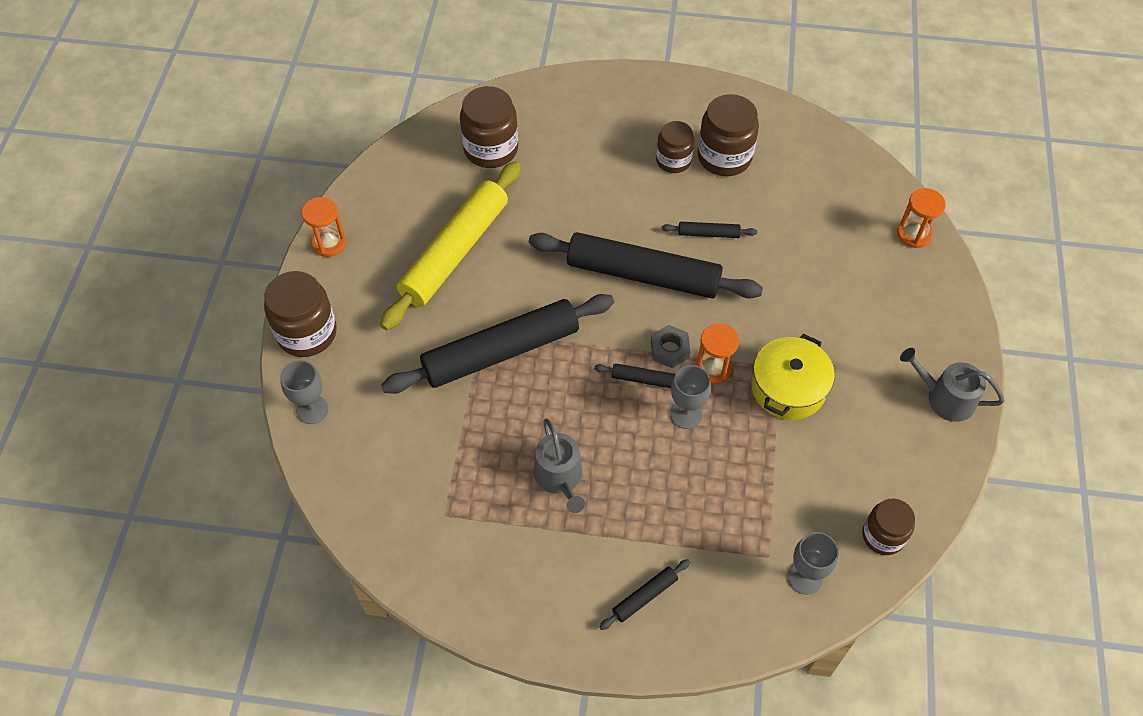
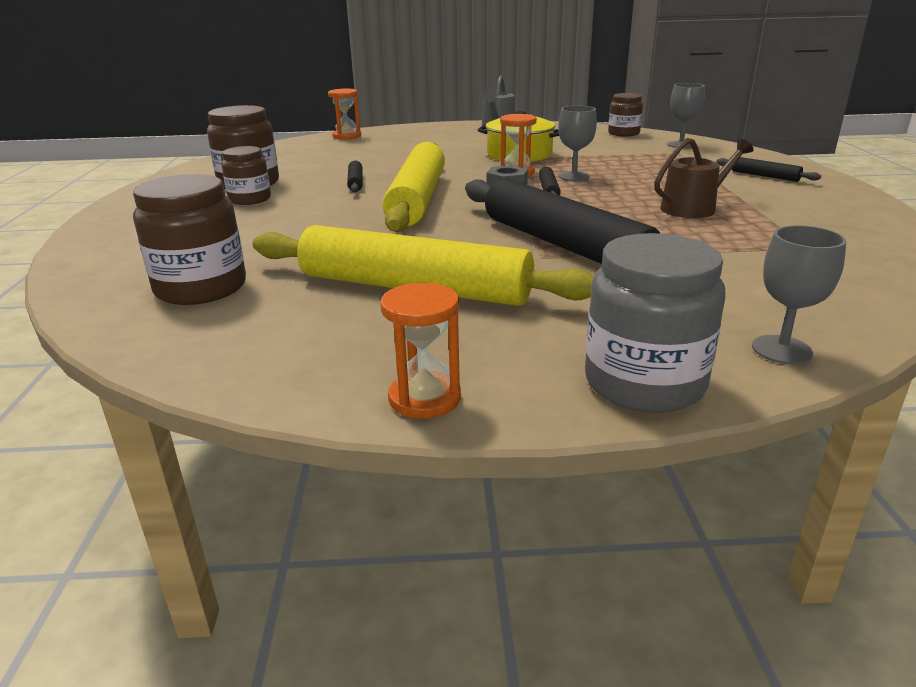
camera: 100 degrees left, 30 degrees down
brown jar [264,271,337,357] -> grey jar [585,233,725,413]
black rolling pin [529,232,763,298] -> yellow rolling pin [383,142,445,232]
grey watering can [534,419,585,513] -> brown watering can [654,138,754,218]

